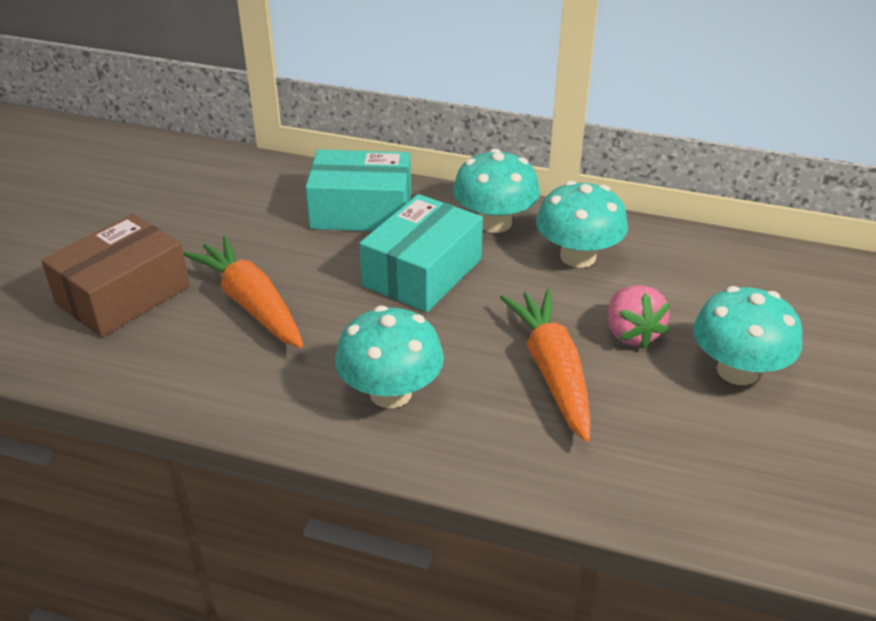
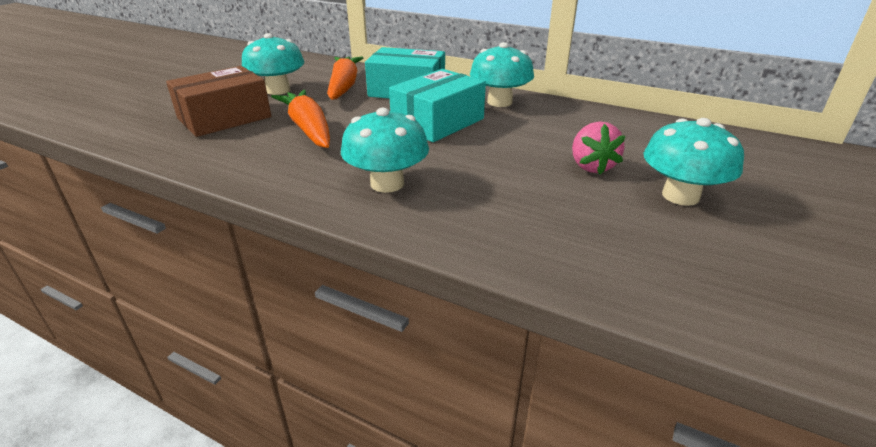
camera: 10 degrees right, 5 degrees down
orange carrot [500,289,591,442] -> orange carrot moved to [327,57,364,100]
turquoise mushroom [536,181,628,268] -> turquoise mushroom moved to [242,33,304,95]

